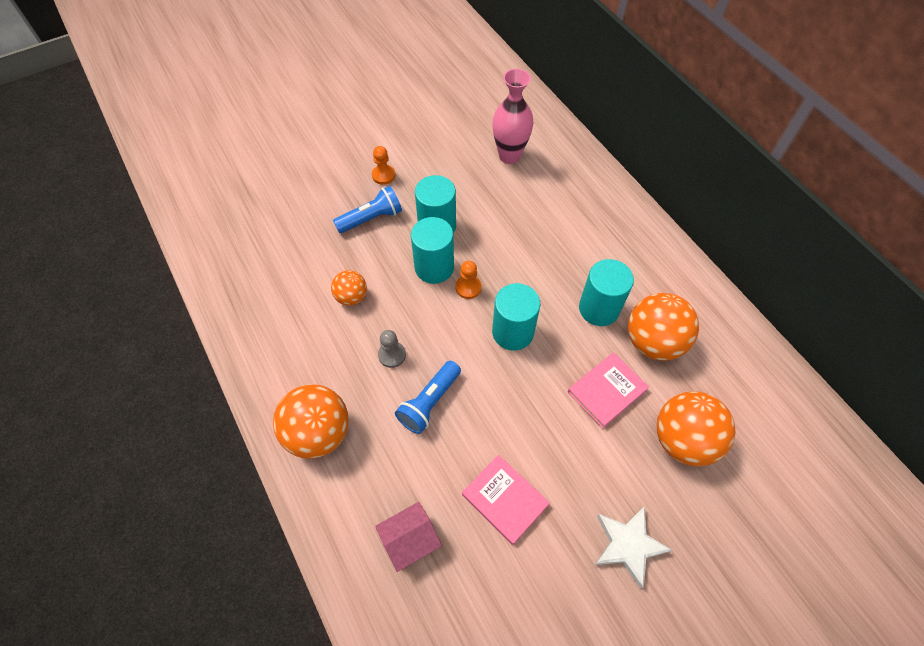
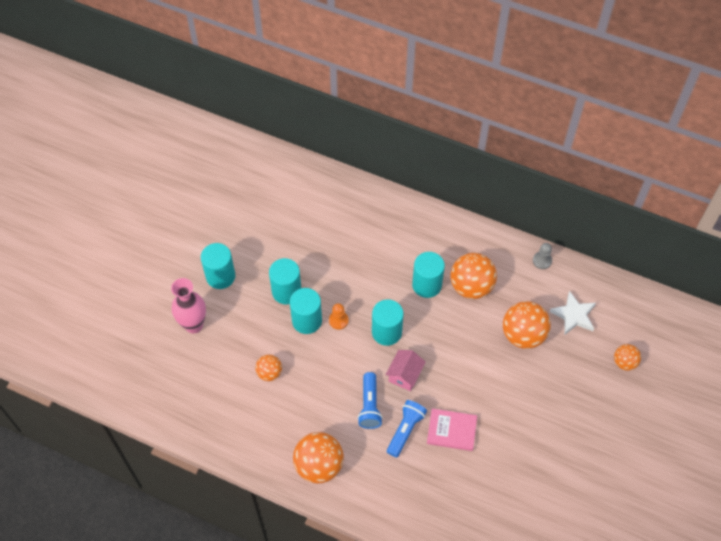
camera: 35 degrees left, 0 degrees up
blue flashlight [333,186,402,233] -> blue flashlight moved to [387,400,427,458]
orange pawn [372,146,395,185] -> turquoise cylinder [201,243,235,289]
pink house [375,502,442,572] -> pink house moved to [386,350,426,391]
grey pawn [378,330,406,368] -> grey pawn moved to [533,243,552,269]
pink vase [492,69,533,164] -> pink vase moved to [171,278,206,333]
pink book [568,352,649,428] -> none
white star [595,506,672,589] -> white star moved to [550,291,596,334]
none -> orange ball [614,344,641,371]

